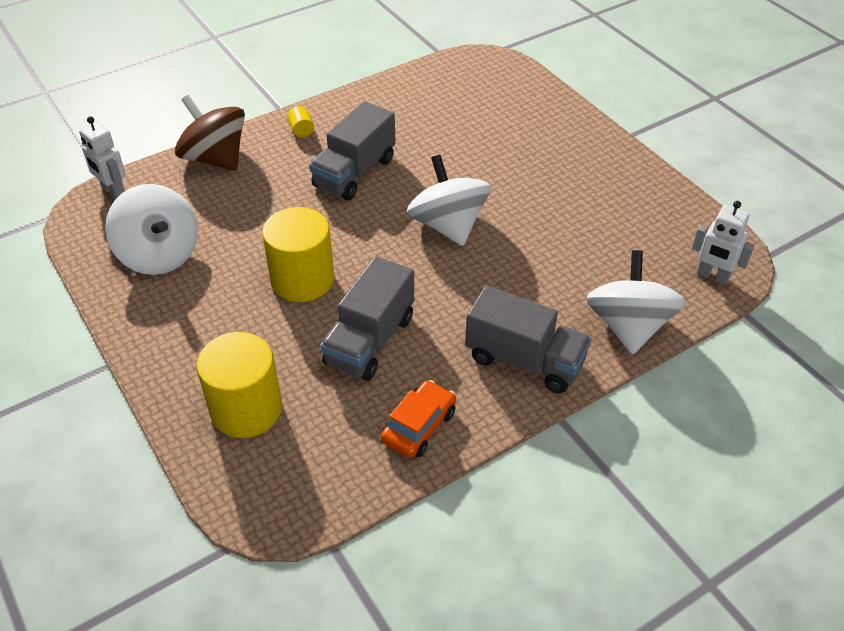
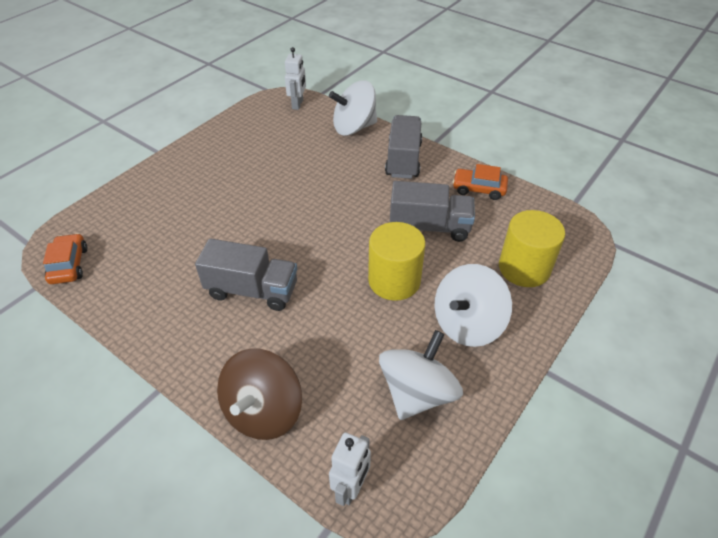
camera: 110 degrees left, 0 degrees up
yellow cylinder [287,106,314,138] -> none
white spinning top [407,155,491,246] -> white spinning top moved to [435,264,512,347]
none -> orange car [43,233,87,284]

